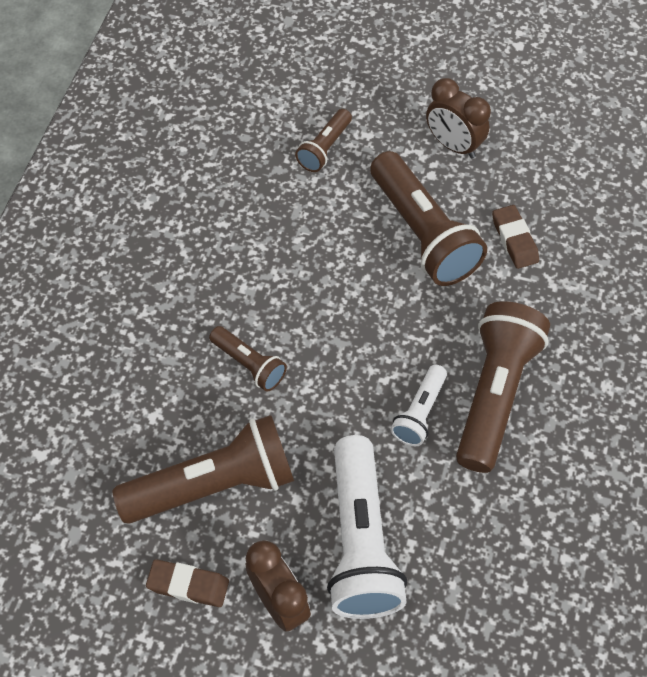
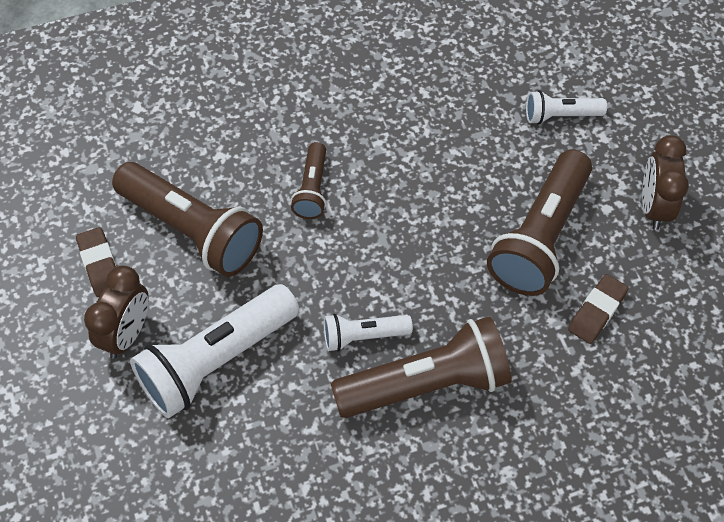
camera: 55 degrees right, 0 degrees up
brown flashlight [295,109,352,172] -> white flashlight [526,90,607,125]

